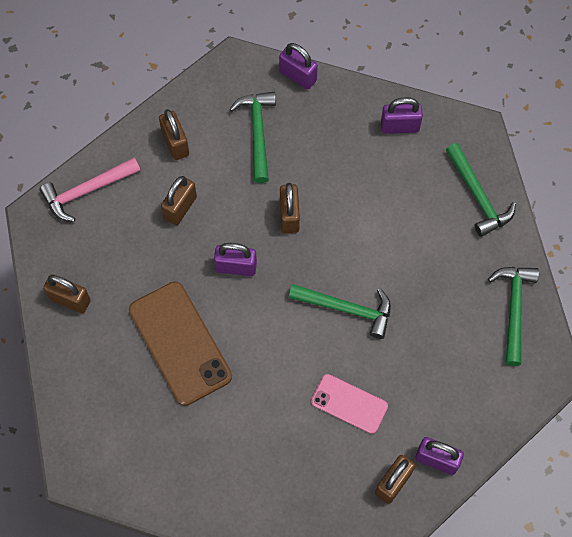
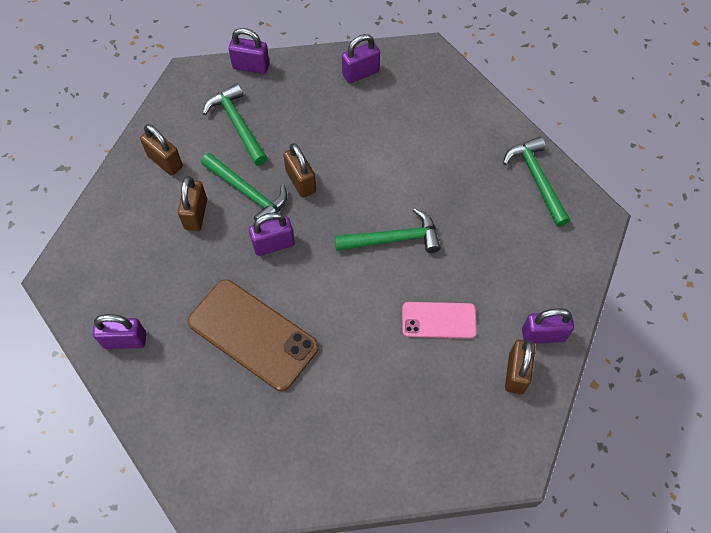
camera: 25 degrees left, 5 degrees down
pink hammer [39,158,140,222] -> none
brown padlock [43,274,91,313] -> purple padlock [93,314,146,349]
green hammer [446,143,516,237] -> green hammer moved to [201,153,287,221]

